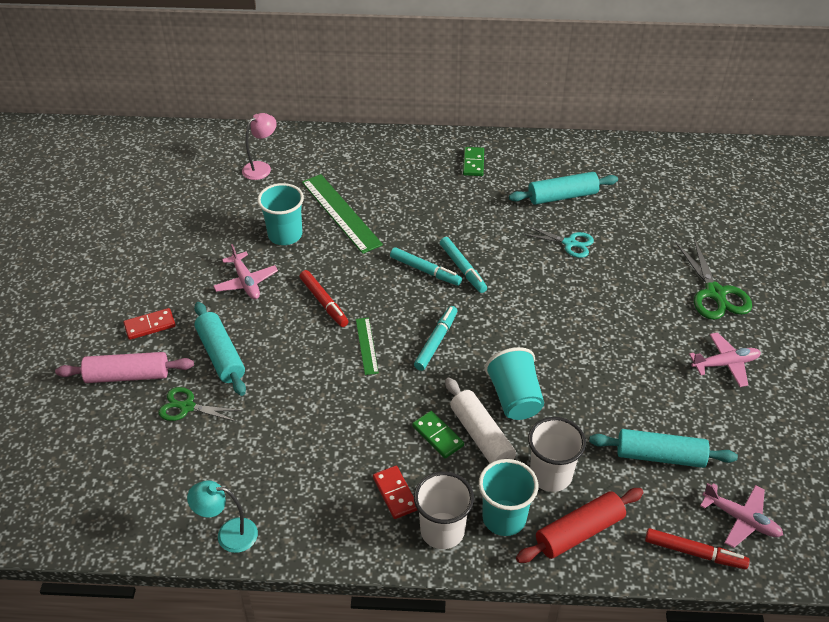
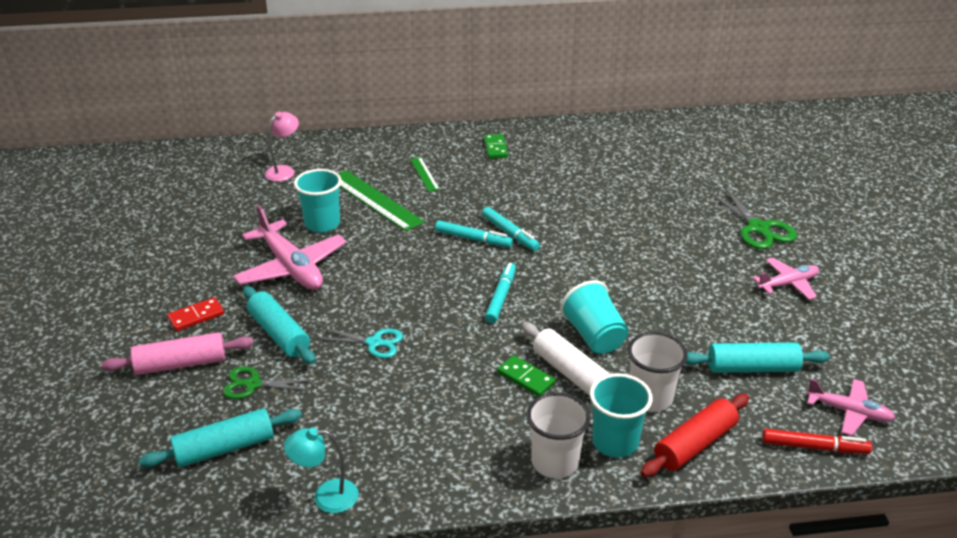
camera: 10 degrees left, 10 degrees down
pink plane [213,244,278,299] -> pink plane [233,205,346,290], size x1.73
red marker [300,270,349,327] -> none
green ruler [356,318,379,375] -> green ruler moved to [410,157,440,192]
red domino [373,466,417,519] -> none
turquoise rolling pin [509,172,618,205] -> turquoise rolling pin moved to [139,408,302,467]
turquoise scissors [522,225,594,258] -> turquoise scissors moved to [317,328,403,358]

